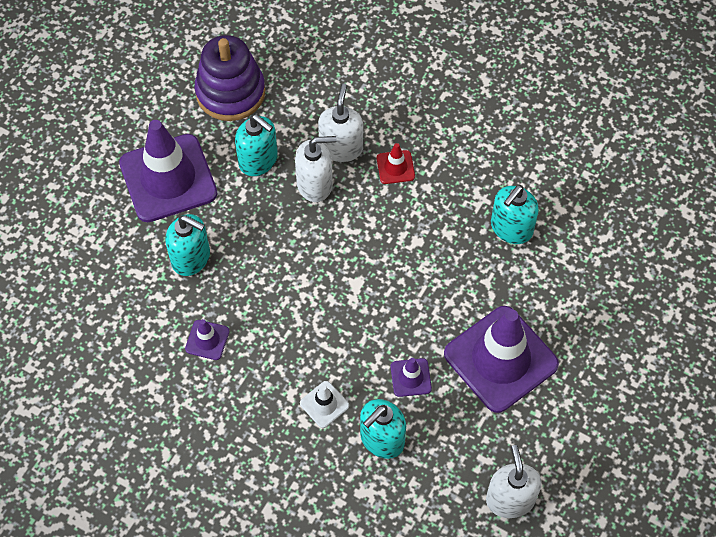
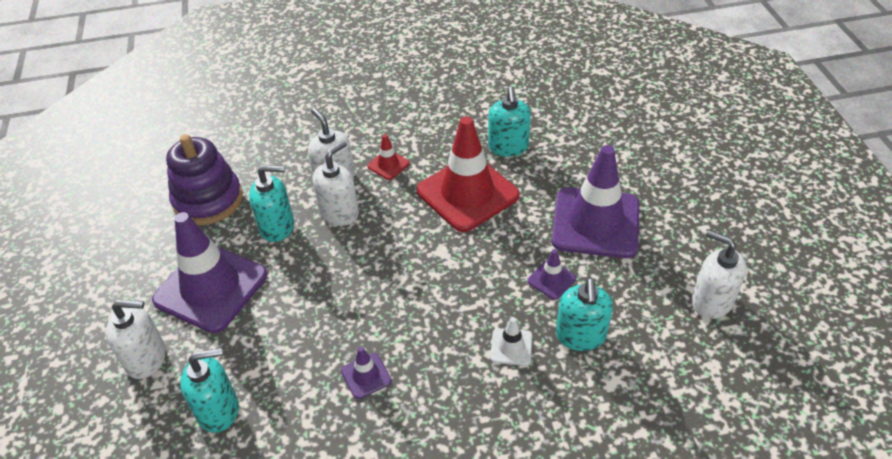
camera: 40 degrees left, 15 degrees down
turquoise soap dispenser [165,214,210,276] -> turquoise soap dispenser moved to [180,348,239,433]
none -> white soap dispenser [106,300,166,379]
none -> red traffic cone [416,116,520,232]

